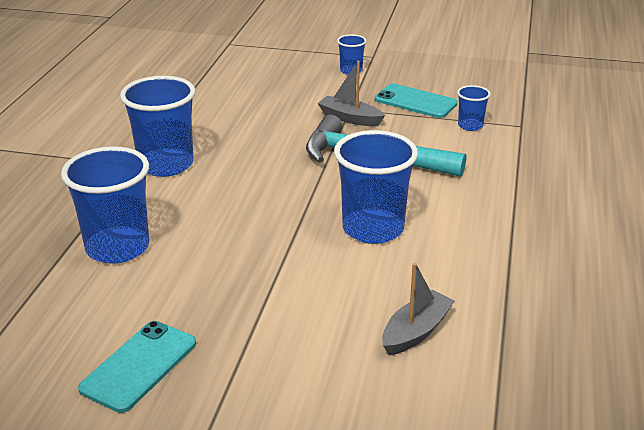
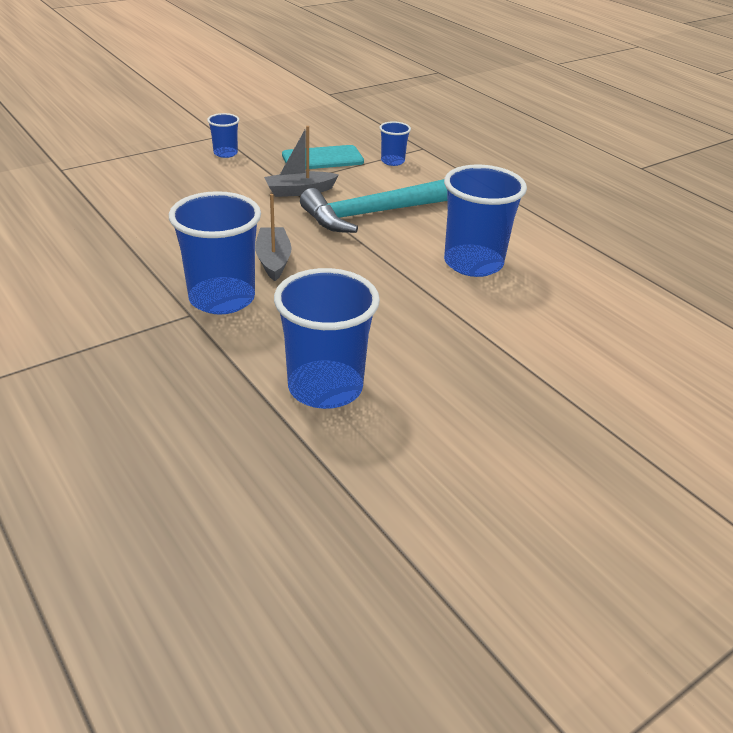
camera: 50 degrees left, 5 degrees up
turquoise phone [78,321,196,413] -> none
grey boat [382,263,455,355] -> grey boat moved to [255,194,292,281]

